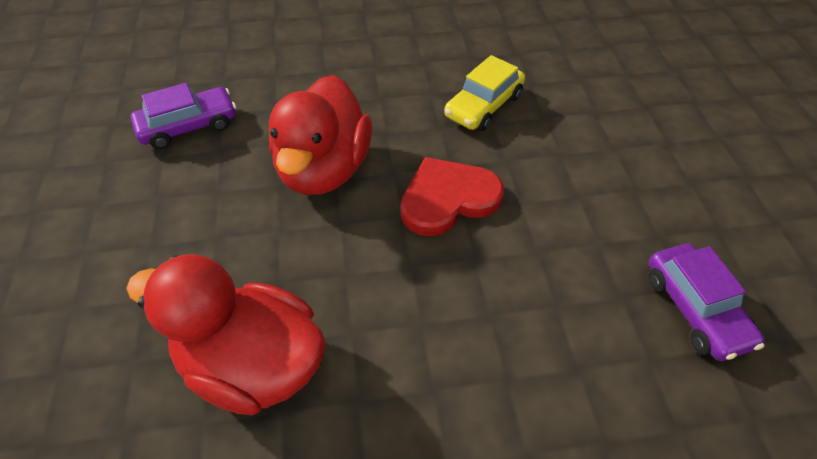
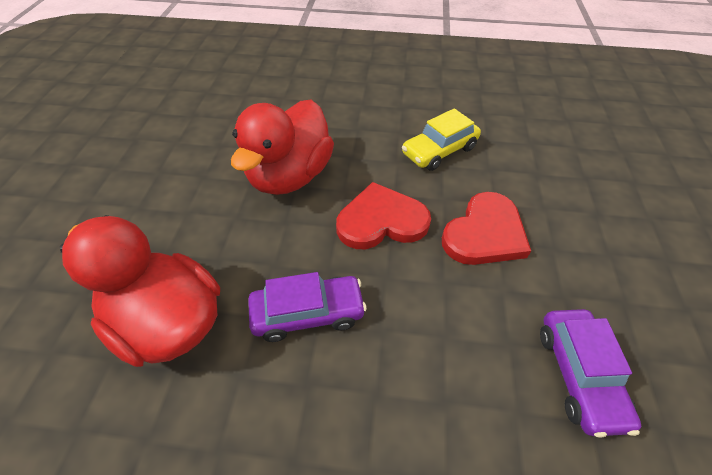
camera: 15 degrees right, 0 degrees up
purple car [130,83,236,149] -> purple car moved to [248,272,367,342]
none -> red heart [442,192,531,265]

